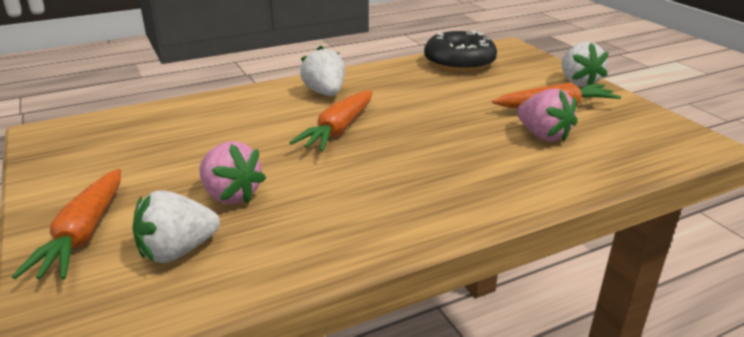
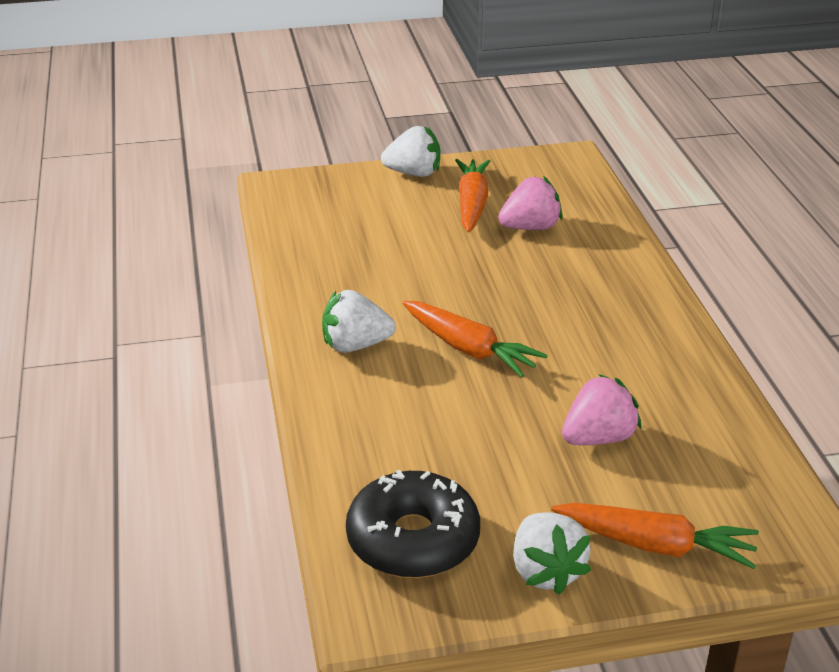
camera: 75 degrees left, 5 degrees up
white strawberry [133,190,220,263] -> white strawberry moved to [513,512,591,595]
black donut [424,31,497,72] -> black donut moved to [346,470,480,578]

